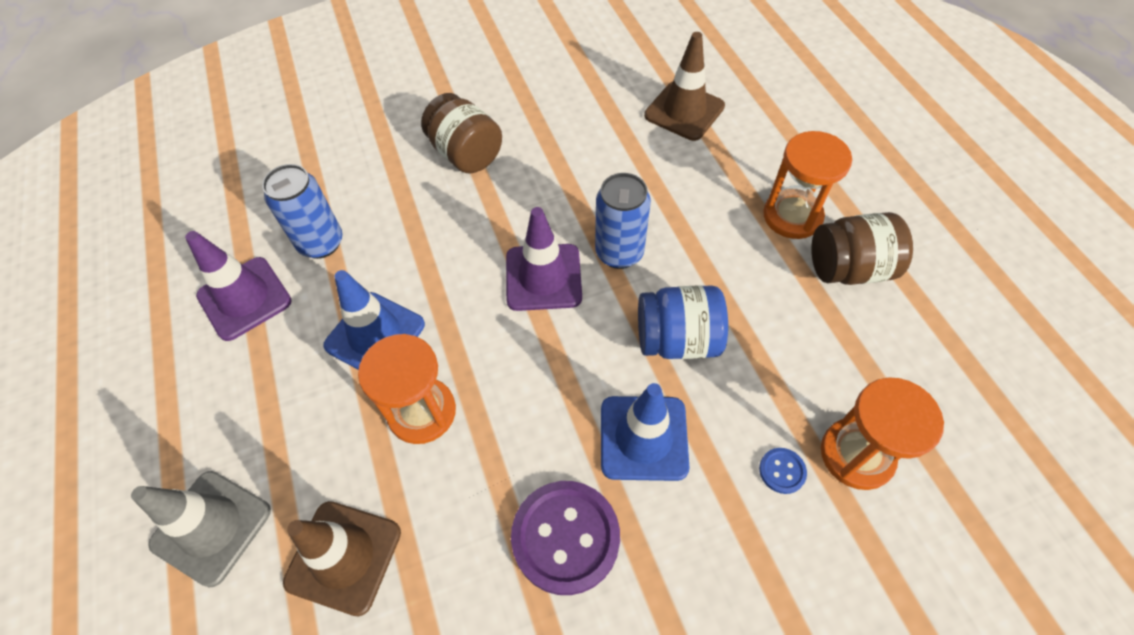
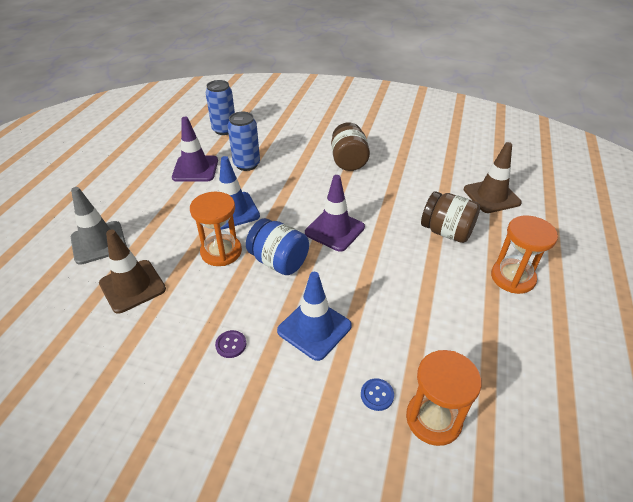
camera: 35 degrees right, 15 degrees down
purple button [511,481,620,595] -> purple button [215,330,246,358], size x0.44
blue can [595,173,651,269] -> blue can moved to [205,80,235,135]
blue jar [638,285,728,359] -> blue jar moved to [246,218,309,275]
brown jar [811,212,913,285] -> brown jar moved to [421,191,480,243]

